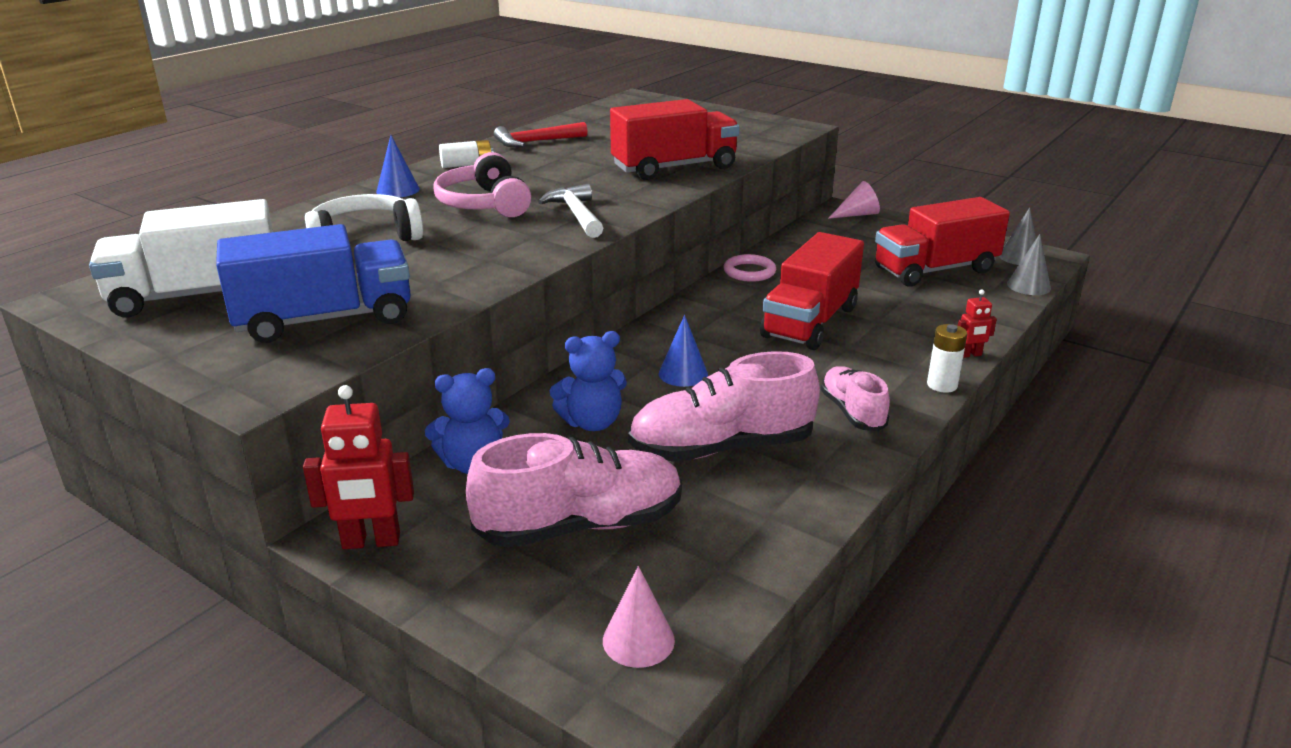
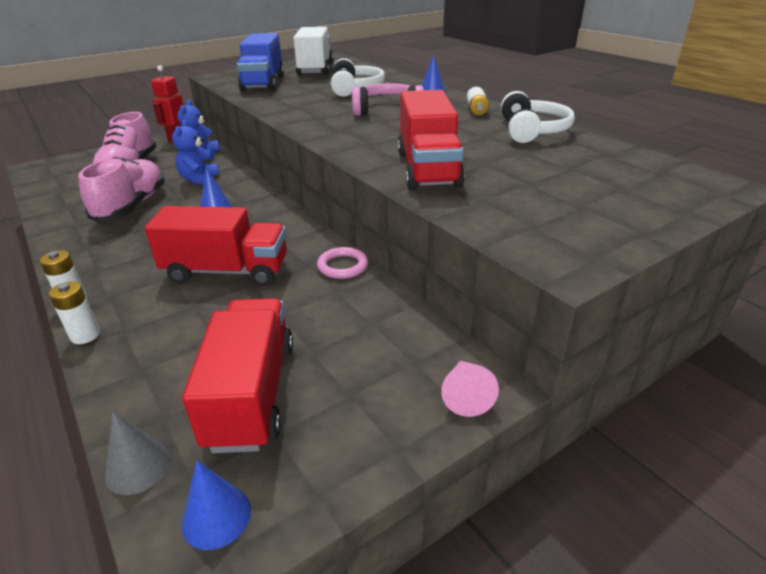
camera: 110 degrees right, 5 degrees up
red hammer [494,122,587,147] -> white headphones [501,91,575,143]
white hammer [538,184,603,238] -> none
pink cone [603,566,675,668] -> none
red truck [760,232,864,350] -> red truck turned 135 degrees clockwise [145,206,287,286]
pink shoe [821,366,890,431] -> none
red robot [958,290,997,358] -> white battery [49,281,100,344]
grey cone [999,208,1036,265] -> blue cone [182,460,251,550]

